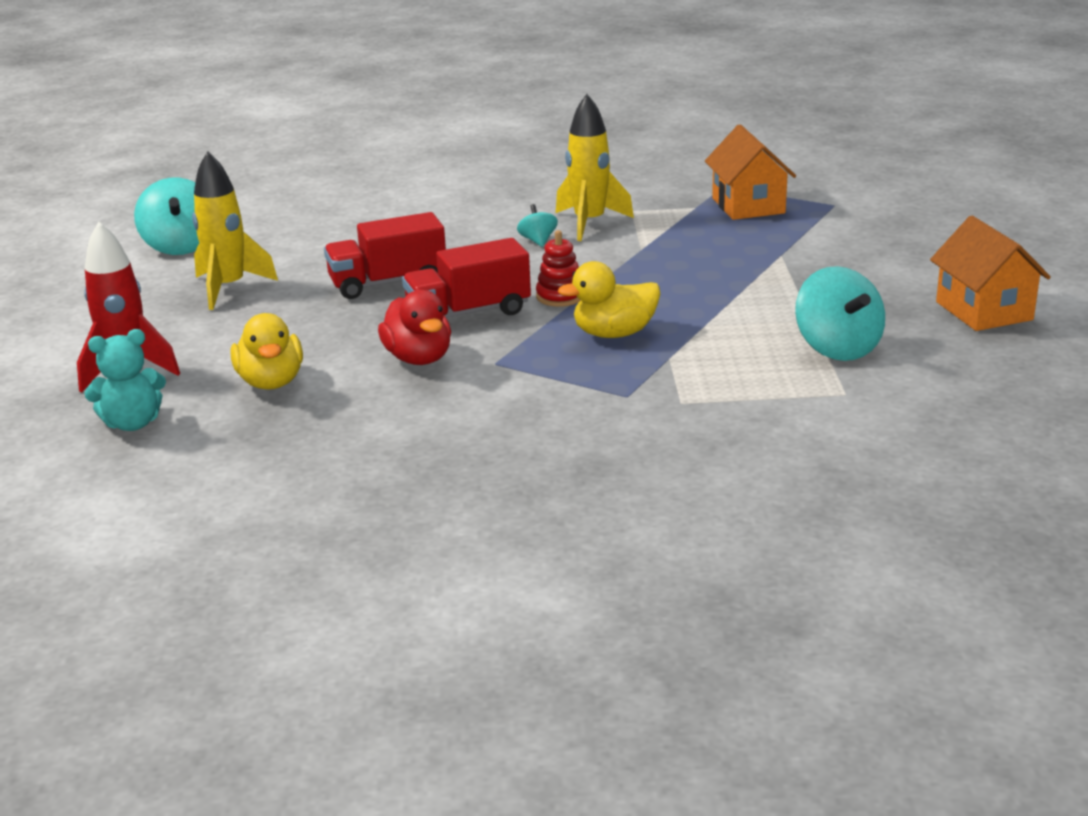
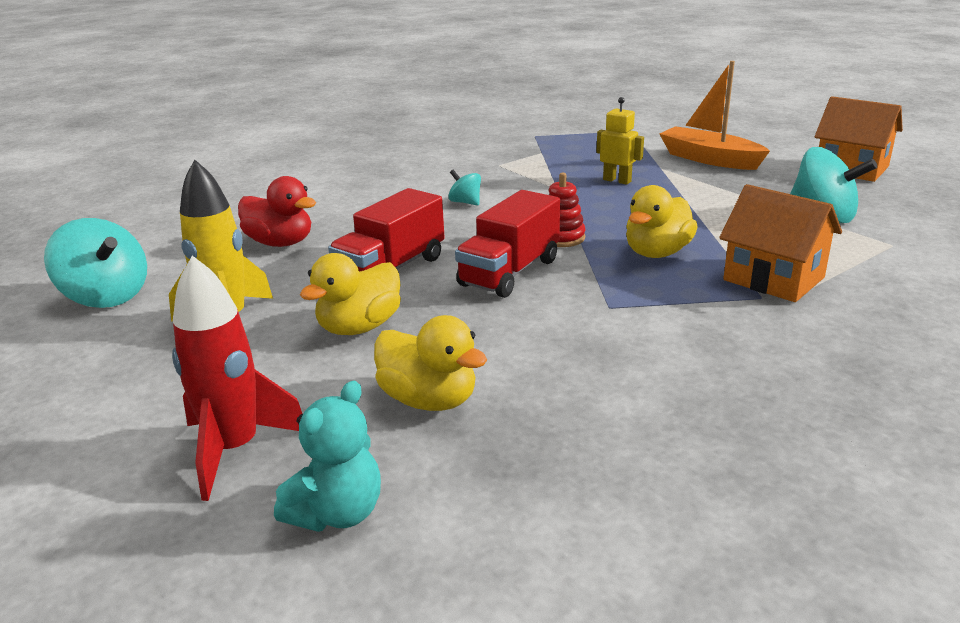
camera: 35 degrees left, 0 degrees up
red duck [378,290,451,365] -> red duck moved to [238,176,316,247]
yellow rocket [556,94,634,241] -> none
orange house [705,124,796,220] -> orange house moved to [719,184,842,302]
none -> yellow duck [300,253,401,335]
none -> yellow robot [597,97,644,185]
none -> orange boat [659,61,770,170]

